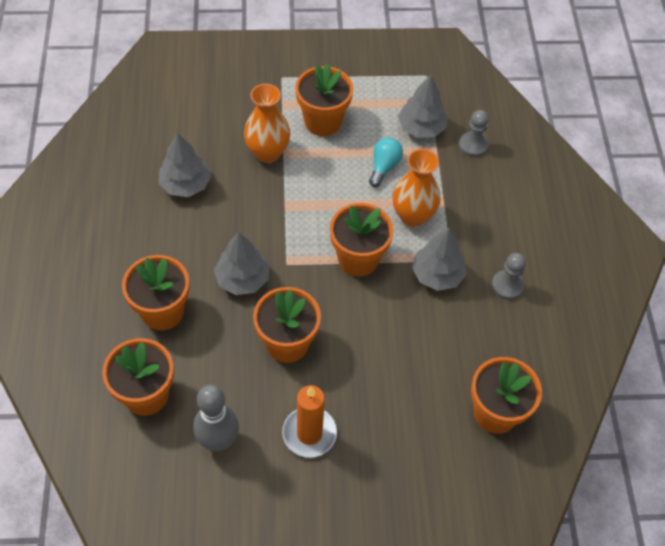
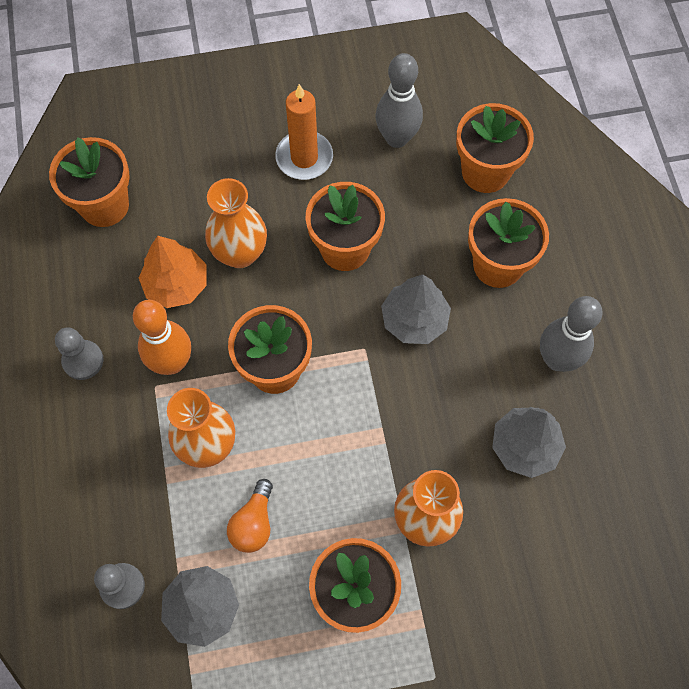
camera: 175 degrees right, 10 degrees up
turquoise light bulb [369,137,403,187] -> orange light bulb [227,479,273,553]
grey tree [412,228,467,291] -> orange bowling pin [133,300,191,375]
none -> orange tree [139,236,207,308]
none -> orange vase [205,178,267,268]
none -> grey bowling pin [540,296,603,372]

